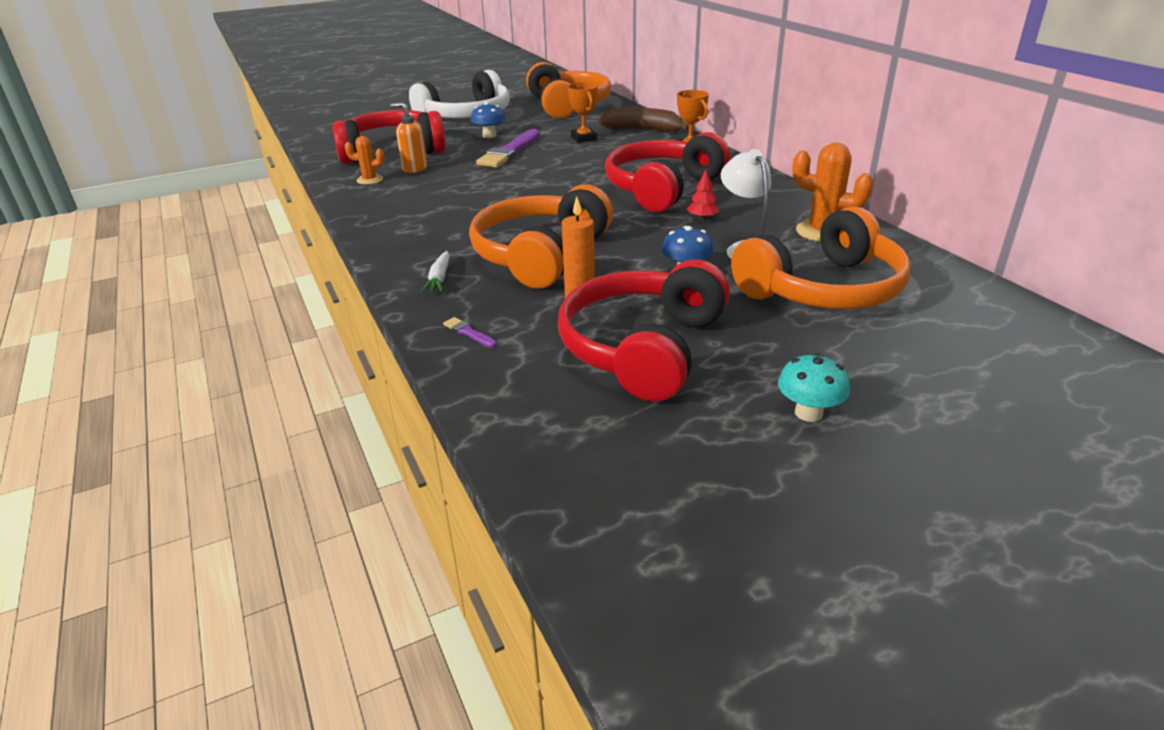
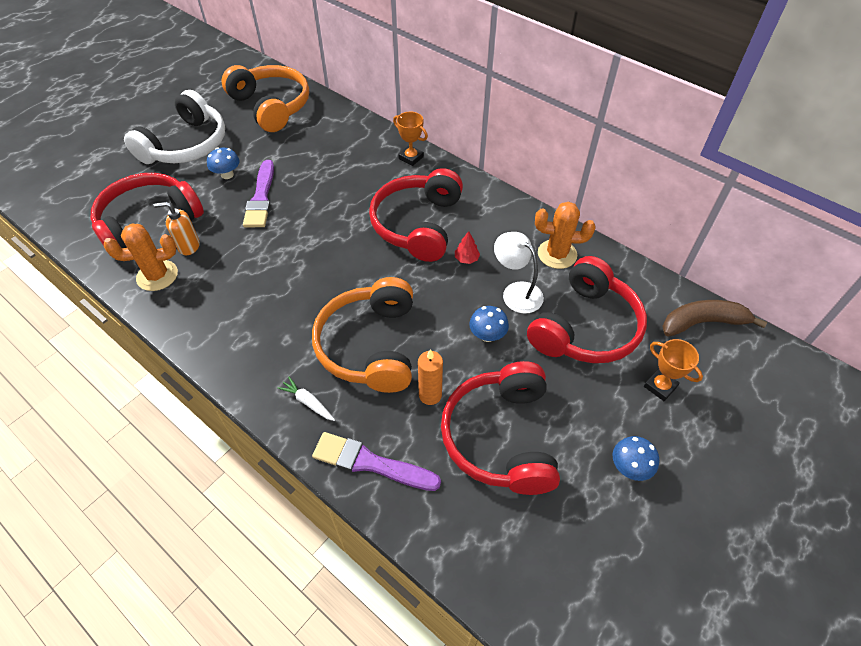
camera: 25 degrees left, 20 degrees up
orange cactus [344,136,385,185] -> orange cactus [104,223,178,291], size x1.68
white carrot [421,251,450,292] -> white carrot turned 150 degrees clockwise [278,377,335,421]
purple brush [443,317,497,348] -> purple brush [312,432,441,491], size x2.41
orange trophy [568,82,598,143] -> orange trophy moved to [644,339,703,401]
brown banana [599,108,689,132] -> brown banana moved to [662,300,767,336]
orange headphones [731,206,911,309] -> red headphones [527,256,647,363]
turquoise mushroom [778,353,850,422] -> blue mushroom [612,436,659,481]

